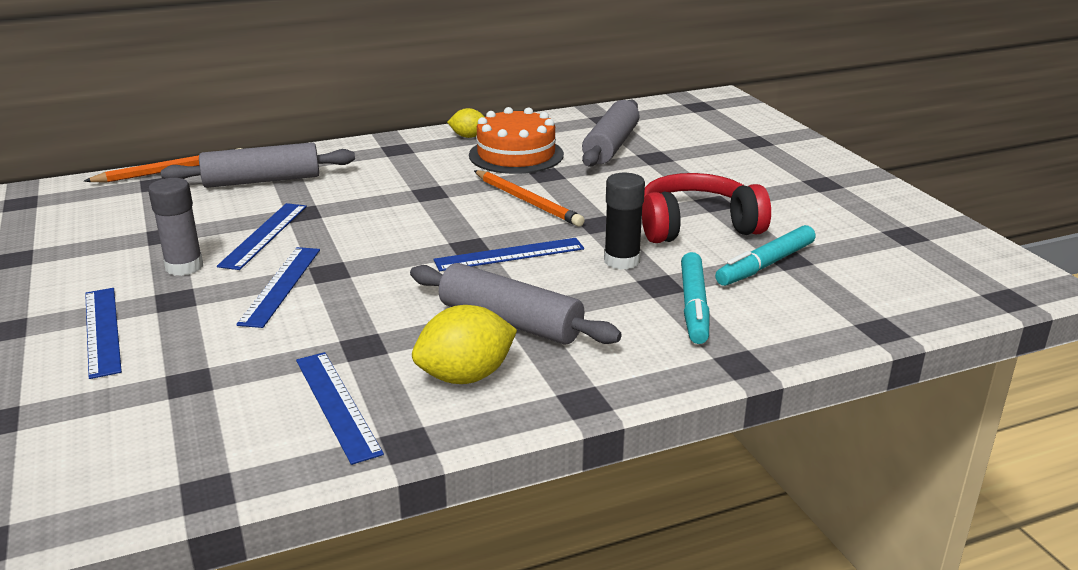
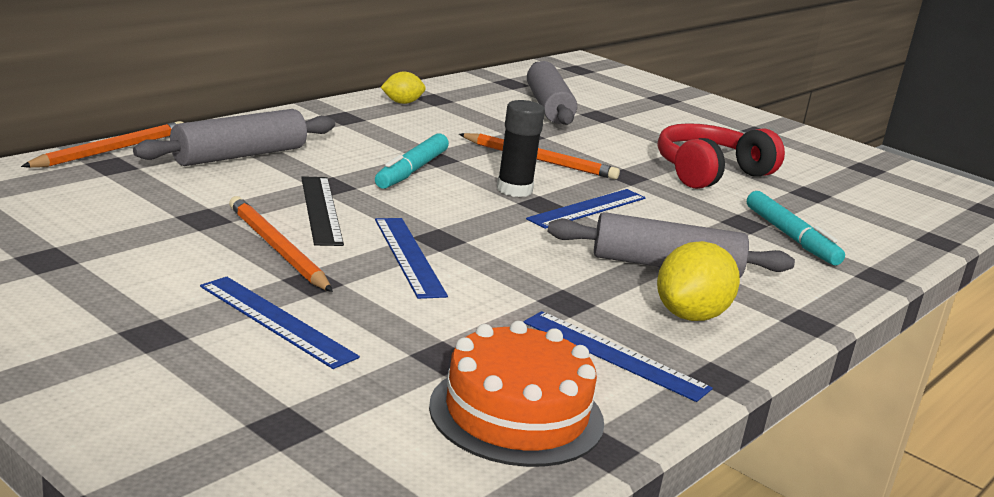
camera: 30 degrees left, 5 degrees down
grey glue stick [148,178,203,276] -> orange pencil [229,196,333,292]
blue ruler [217,203,307,270] -> black ruler [301,176,344,246]
orange cake [469,107,564,174] -> orange cake moved to [429,321,604,467]
black glue stick [604,173,645,270] -> black glue stick moved to [497,100,545,197]
turquoise marker [715,225,815,286] -> turquoise marker moved to [375,133,449,189]

